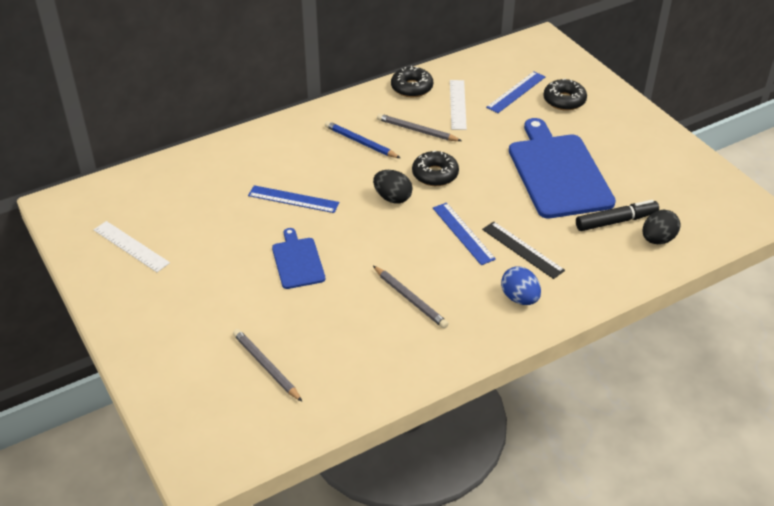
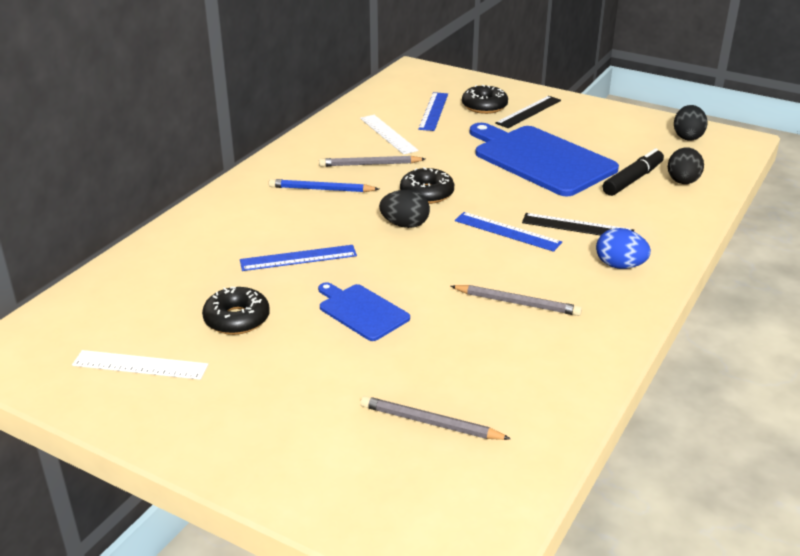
camera: 30 degrees left, 10 degrees down
black donut [391,66,433,97] -> black donut moved to [202,287,270,335]
none -> black ruler [495,96,561,128]
none -> black egg [674,105,708,141]

